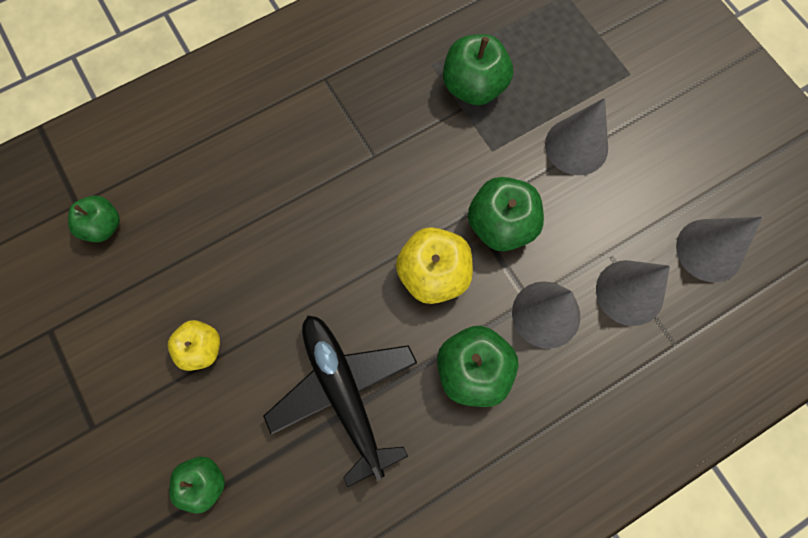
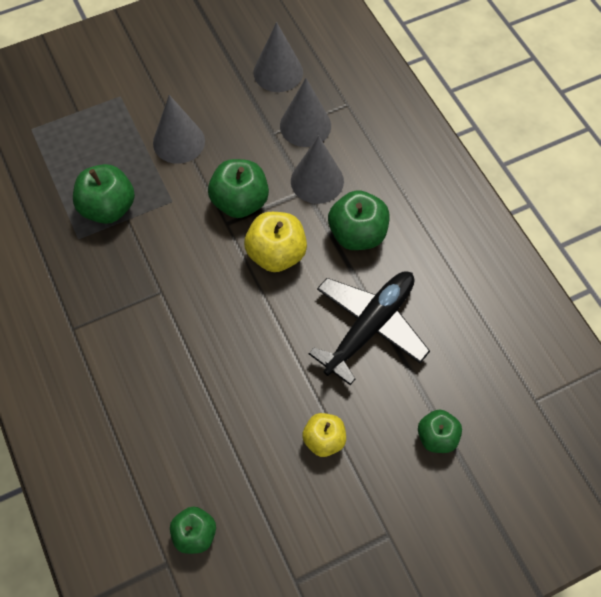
camera: 85 degrees left, 10 degrees down
black plane [263,315,417,487] -> black plane turned 150 degrees clockwise [309,271,430,385]

